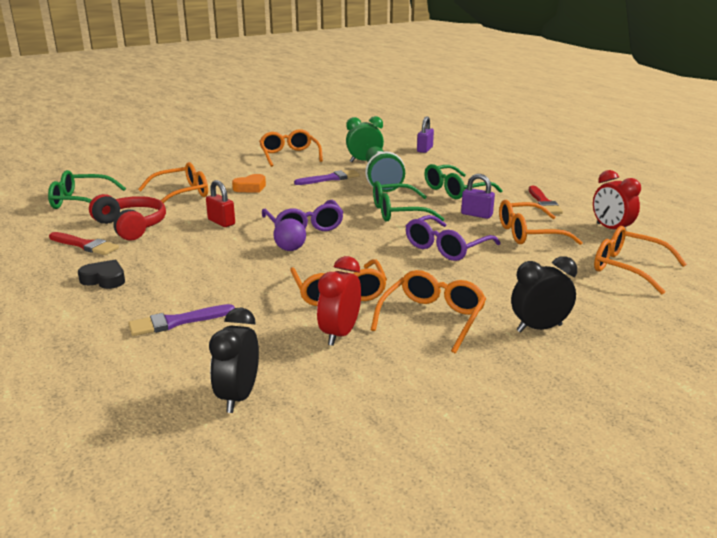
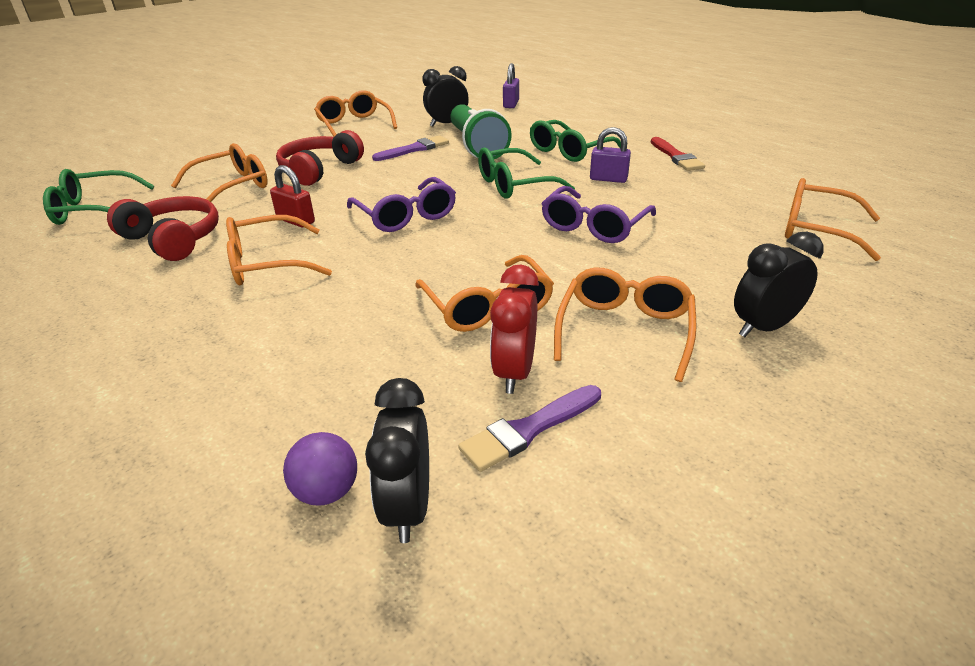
camera: 10 degrees left, 10 degrees up
red brush [49,232,119,255] -> none
black heart [78,260,125,289] -> none
purple brush [128,304,235,336] -> purple brush moved to [459,385,601,472]
orange heart [232,174,266,193] -> red headphones [276,130,364,186]
purple ball [273,218,306,251] -> purple ball moved to [283,432,357,505]
green clock [346,116,384,162] -> black clock [422,66,469,126]
orange glasses [499,200,583,245] -> orange glasses moved to [226,215,332,285]
red clock [593,170,641,229] -> none

